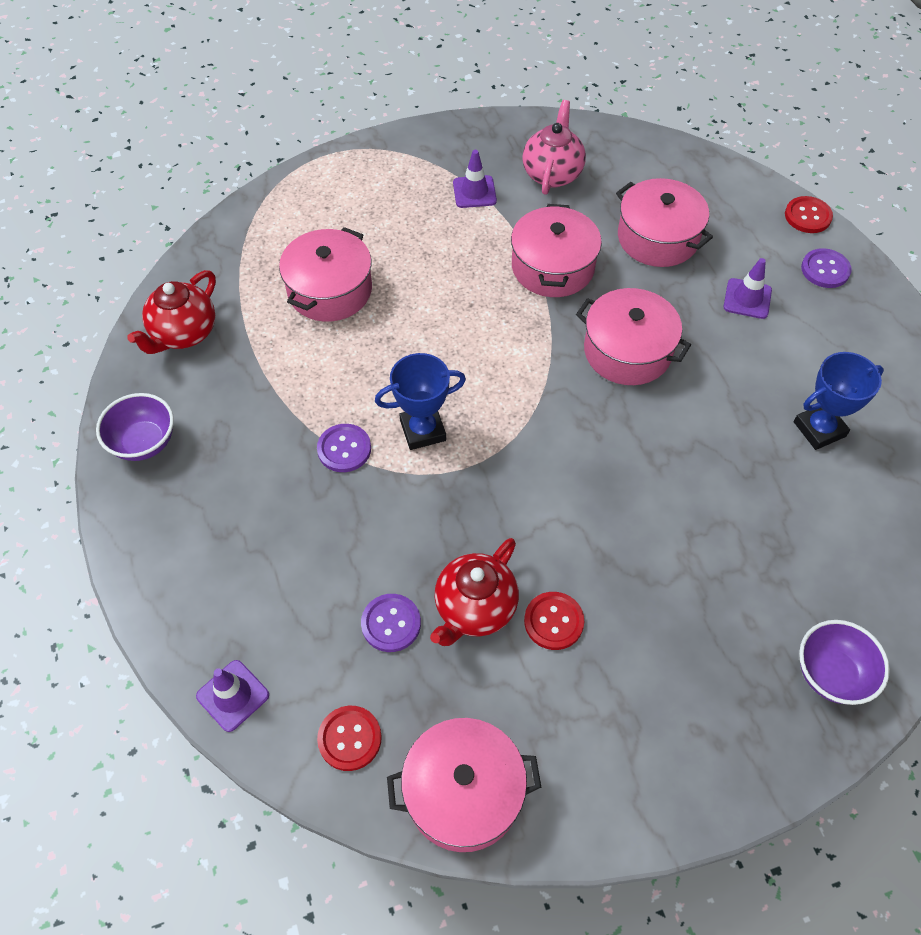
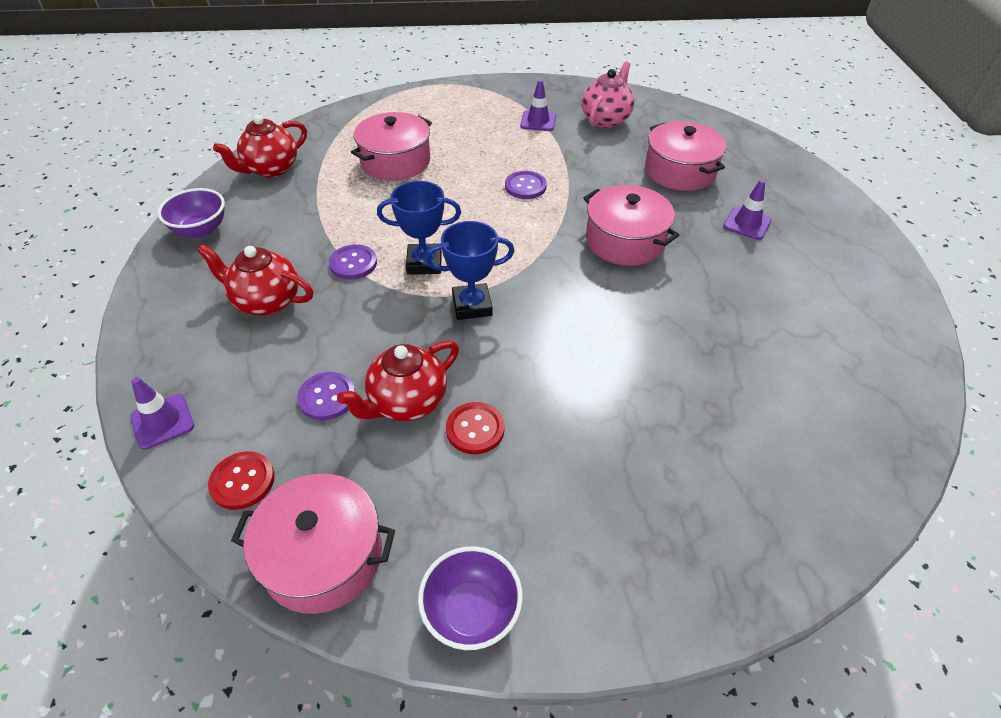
camera: 15 degrees right, 10 degrees down
pink pot [511,204,602,297] -> none
red button [785,196,833,233] -> none
blue trophy [794,352,884,450] -> blue trophy moved to [425,221,514,320]
purple bowl [799,620,890,705] -> purple bowl moved to [418,546,523,650]
purple button [801,248,852,288] -> purple button moved to [505,171,547,199]
none -> red teapot [197,244,313,316]

